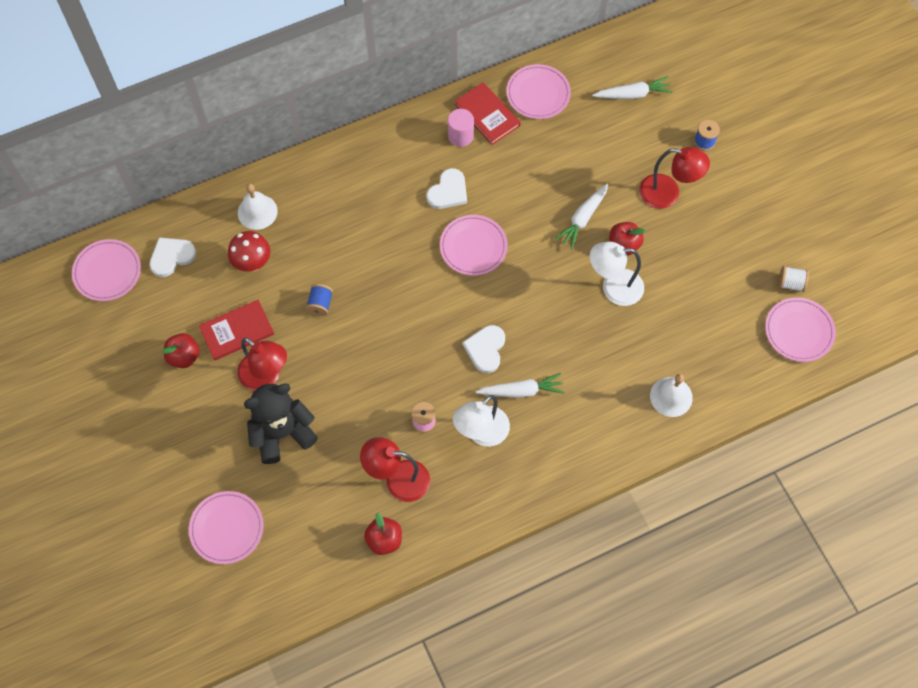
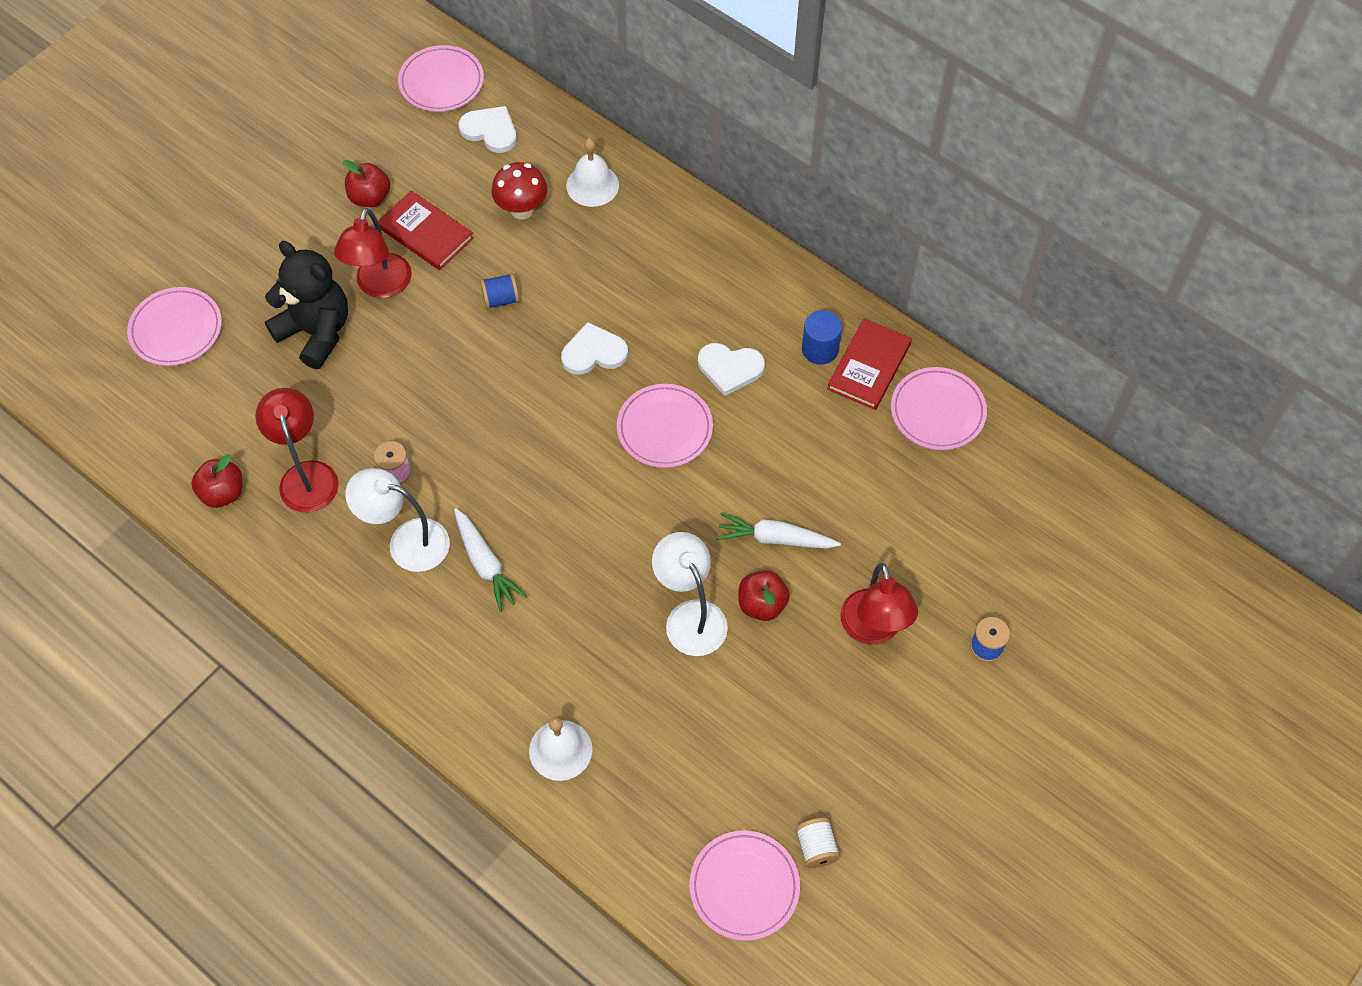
camera: 65 degrees right, 5 degrees down
pink cylinder [448,109,474,147] -> blue cylinder [802,310,842,365]
white heart [462,325,505,373] -> white heart moved to [561,322,628,375]
white carrot [592,76,673,99] -> none

